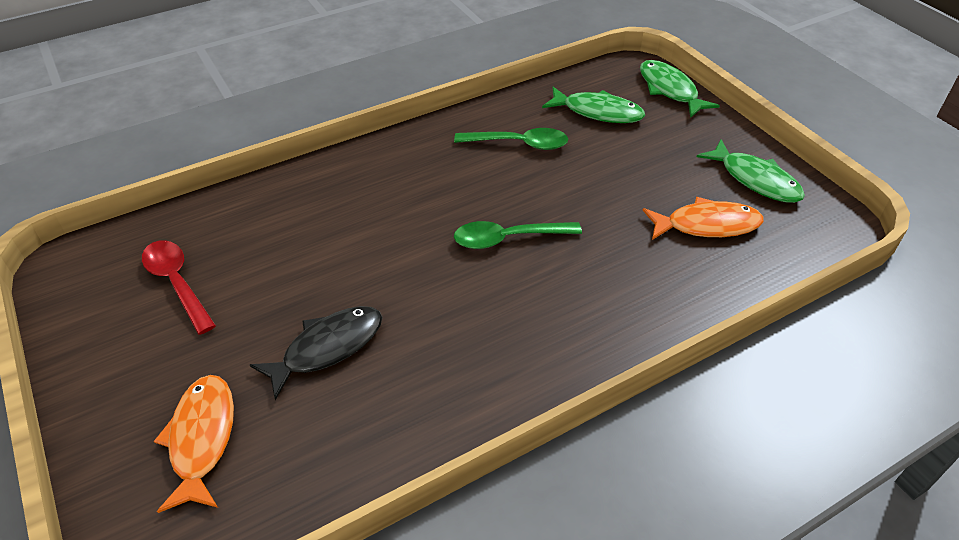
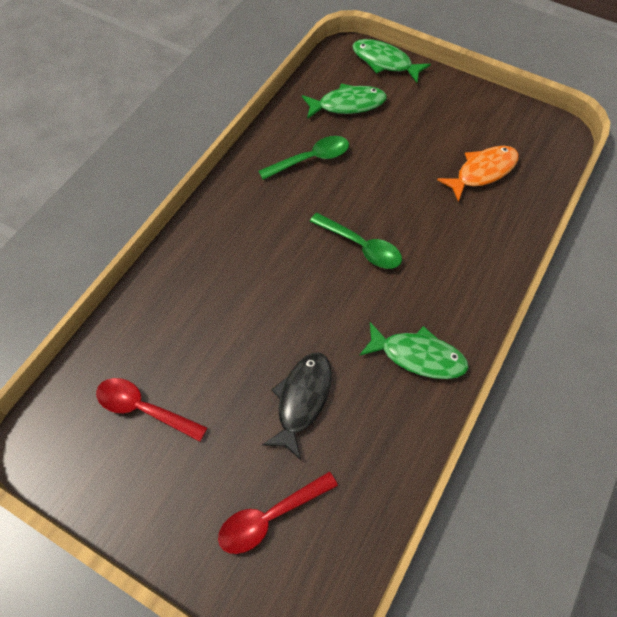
camera: 30 degrees left, 15 degrees up
orange fish [154,375,234,513] -> red spoon [218,471,338,554]
green spoon [454,221,582,249] -> green spoon turned 105 degrees counterclockwise [310,213,402,269]
green fish [697,139,805,203] -> green fish moved to [359,322,469,379]

